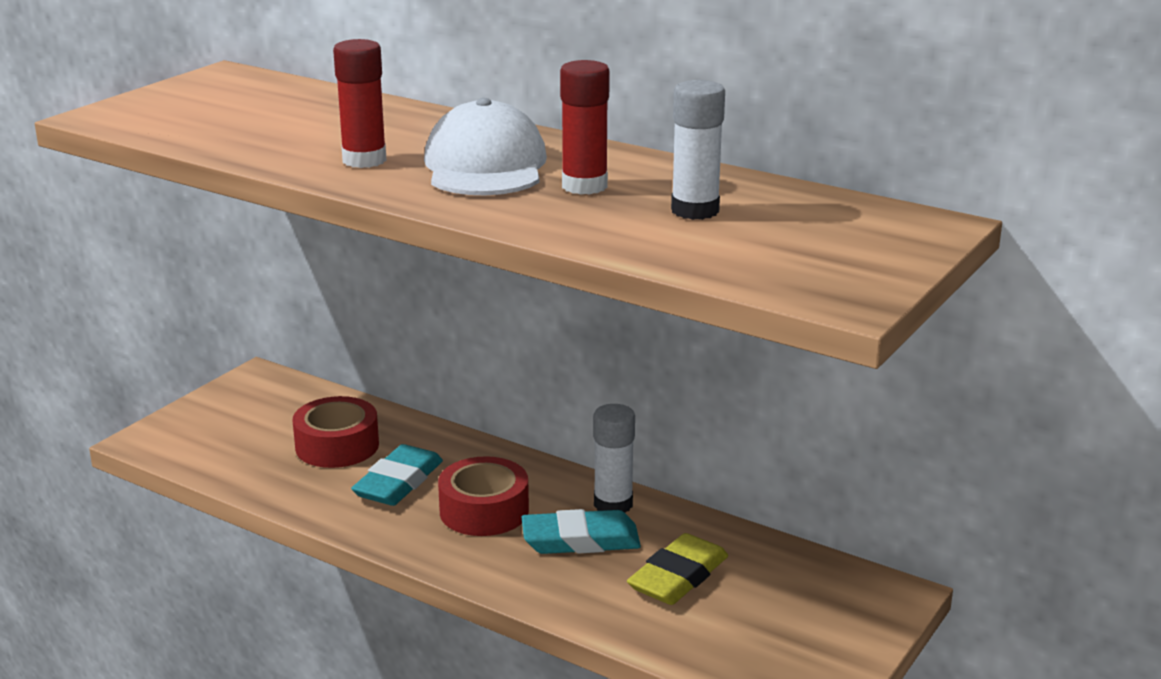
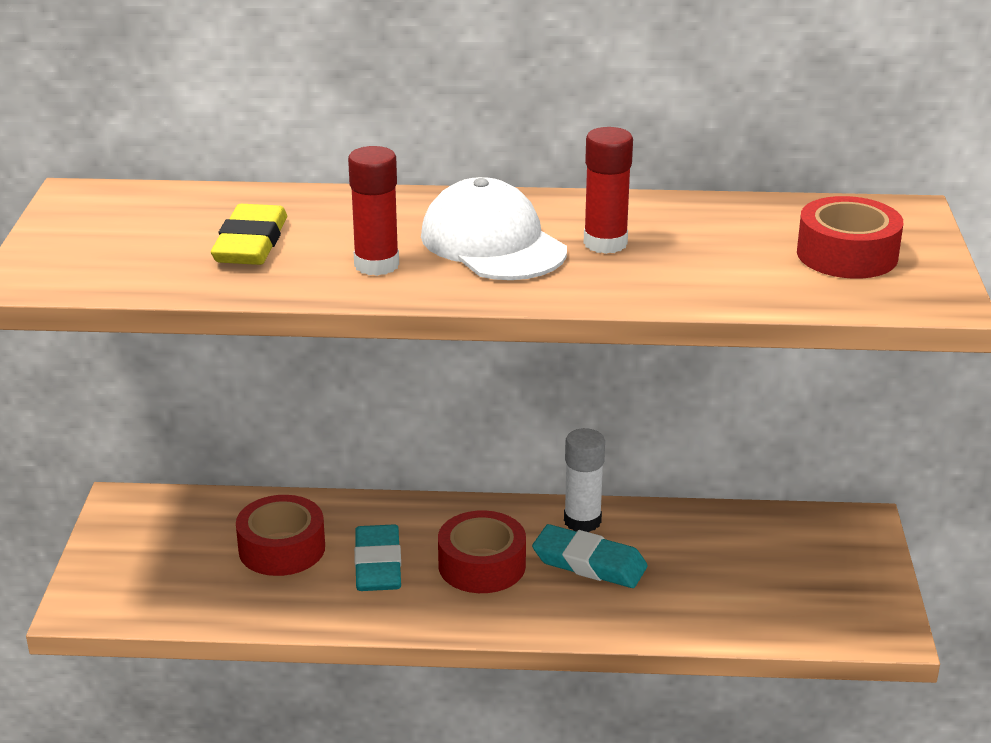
camera: 30 degrees left, 5 degrees up
turquoise eraser [522,509,641,554] -> turquoise eraser turned 60 degrees clockwise [532,524,648,588]
yellow eraser [627,533,728,605] -> yellow eraser moved to [211,204,287,265]
white glue stick [671,80,725,220] -> none
none -> red tape [797,196,903,279]

